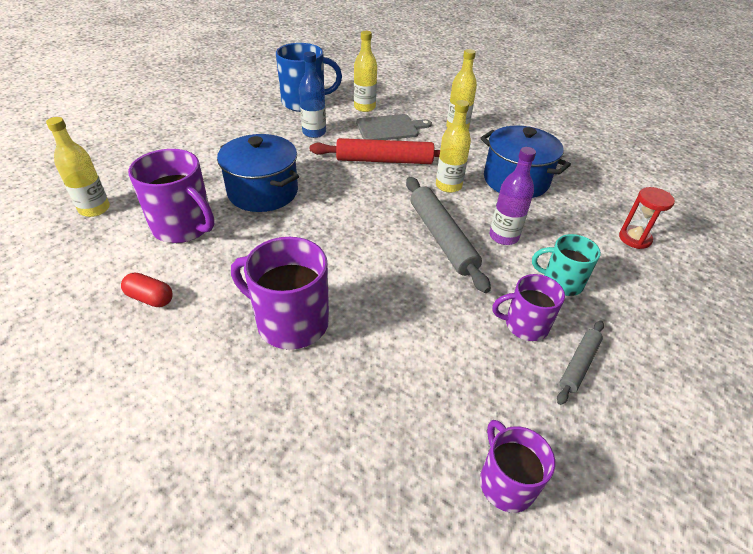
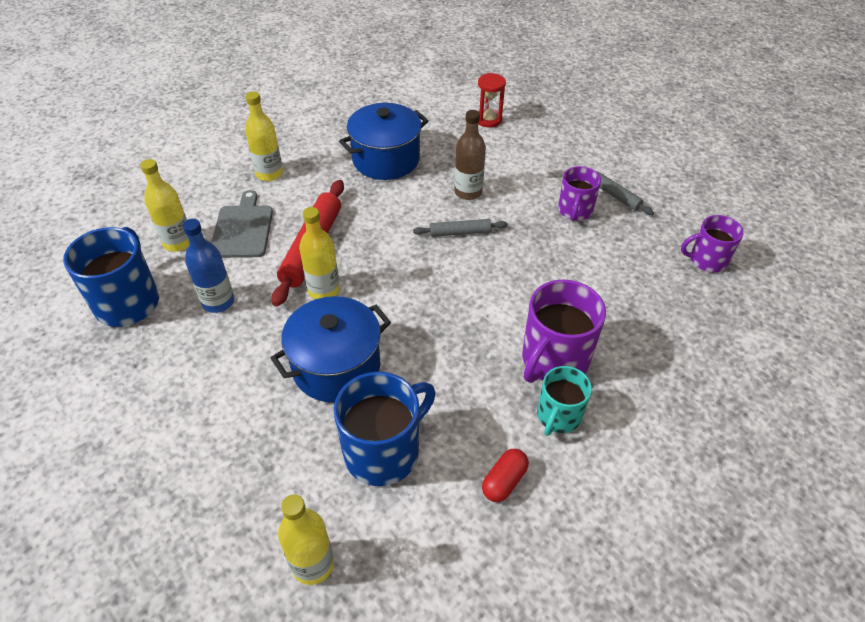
camera: 75 degrees left, 5 degrees up
purple mug [128,149,214,243] -> blue mug [334,372,436,486]
grey rolling pin [406,177,491,293] -> grey rolling pin [413,219,508,237], size x0.54
yellow bottle [436,100,471,193] -> yellow bottle moved to [299,207,340,299]
purple bottle [490,147,536,245] -> brown bottle [454,110,486,200]
turquoise mug [532,234,601,296] -> turquoise mug moved to [537,366,592,436]

